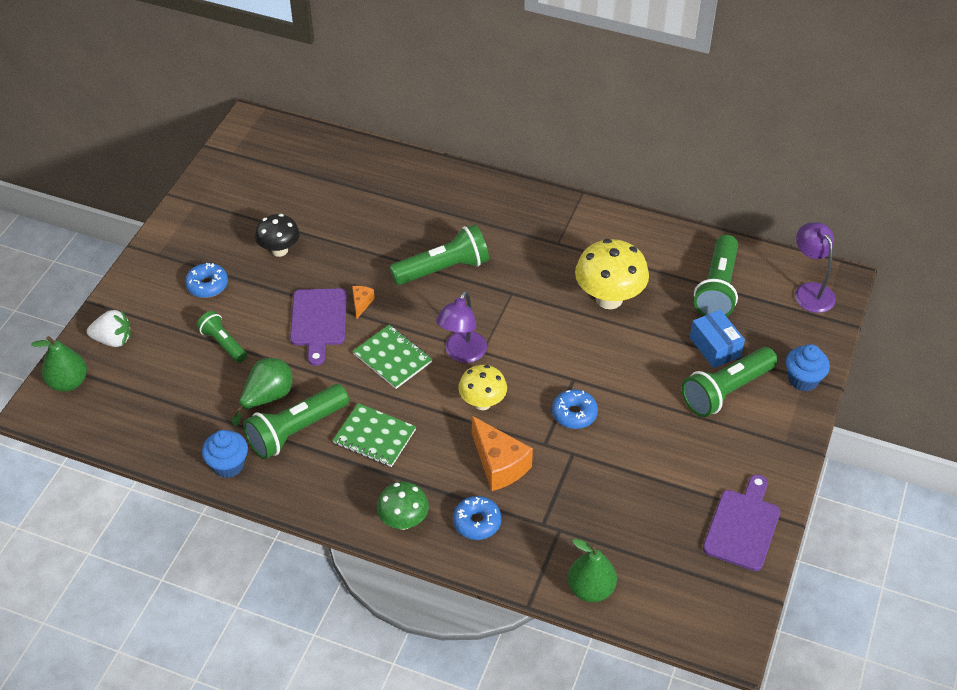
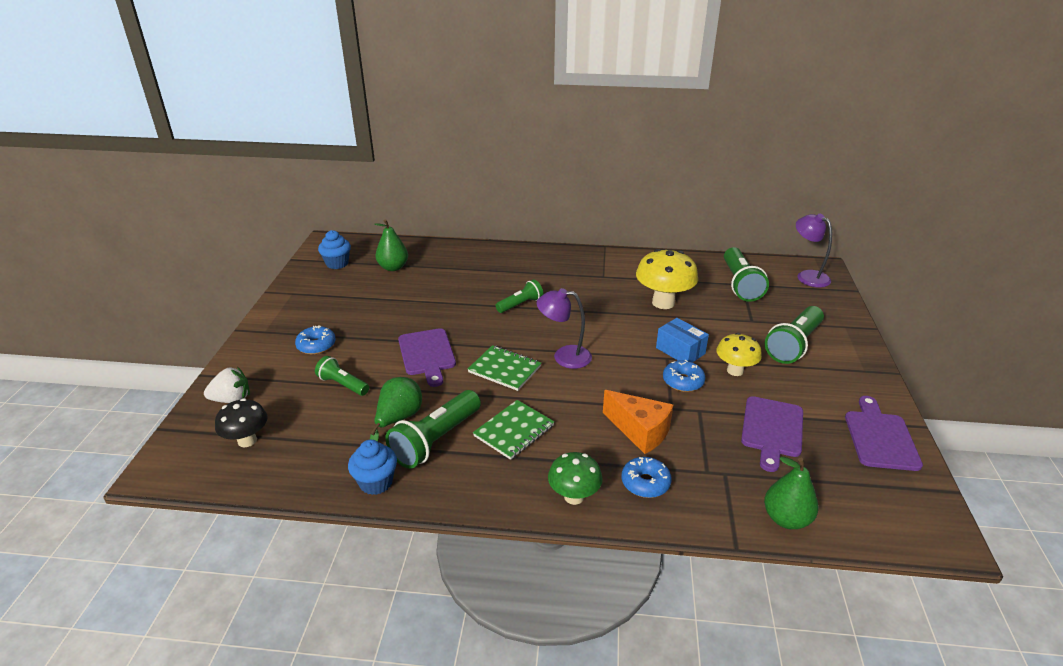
camera: 15 degrees left, 15 degrees down
green pear [31,336,87,392] -> green pear moved to [375,220,408,271]
black mushroom [255,214,300,257] -> black mushroom moved to [215,398,267,447]
green notebook [333,403,416,467] -> green notebook turned 60 degrees counterclockwise [473,400,554,460]
orange cheese [352,286,375,319] -> none
green flashlight [389,224,489,285] -> green flashlight [496,280,543,313], size x0.60
purple lamp [436,291,487,363] -> purple lamp turned 90 degrees clockwise [537,288,592,369]
yellow mushroom [458,365,507,410] -> yellow mushroom moved to [717,333,762,376]
blue box [690,310,745,368] -> blue box moved to [656,318,709,362]
blue cupcake [786,344,830,391] -> blue cupcake moved to [318,230,351,269]
none -> purple cutting board [741,396,803,472]

